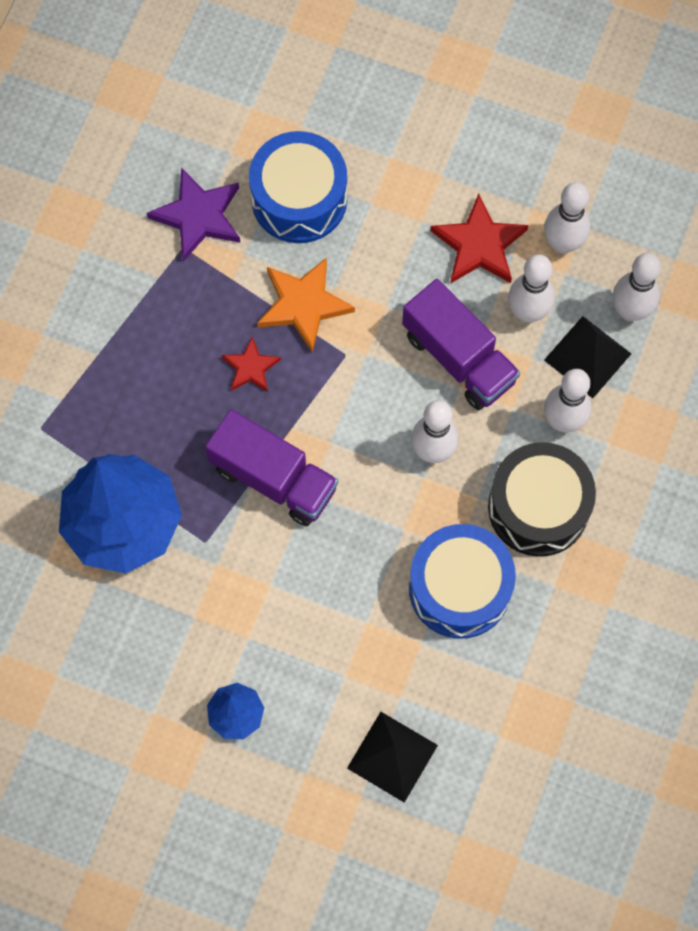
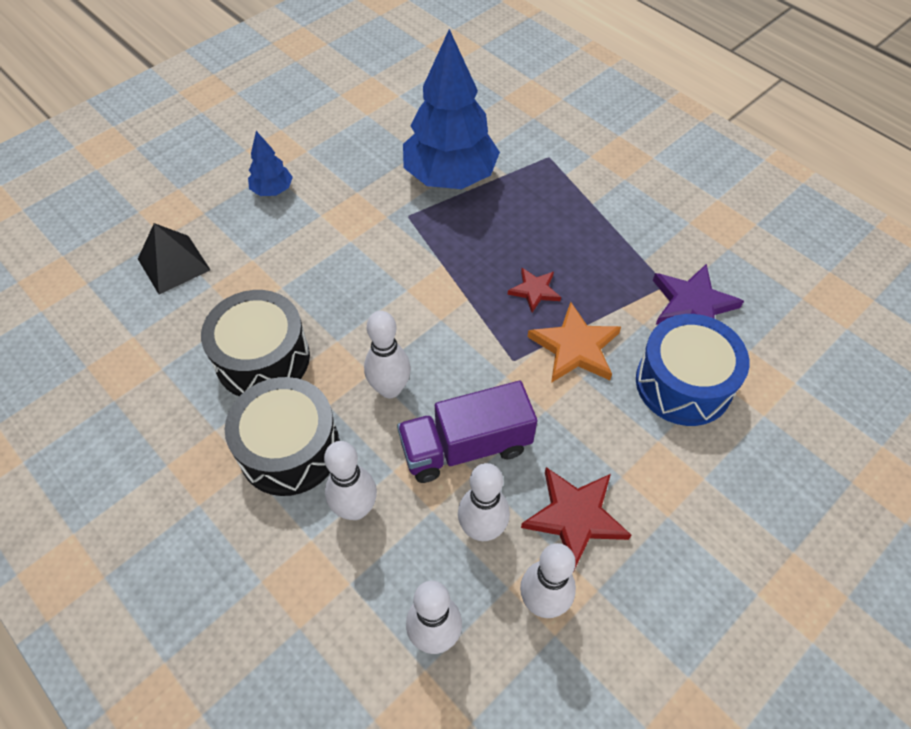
camera: 115 degrees right, 15 degrees down
purple truck [205,409,338,526] -> none
blue drum [409,524,516,639] -> black drum [201,290,310,396]
black pyramid [544,316,631,398] -> none

